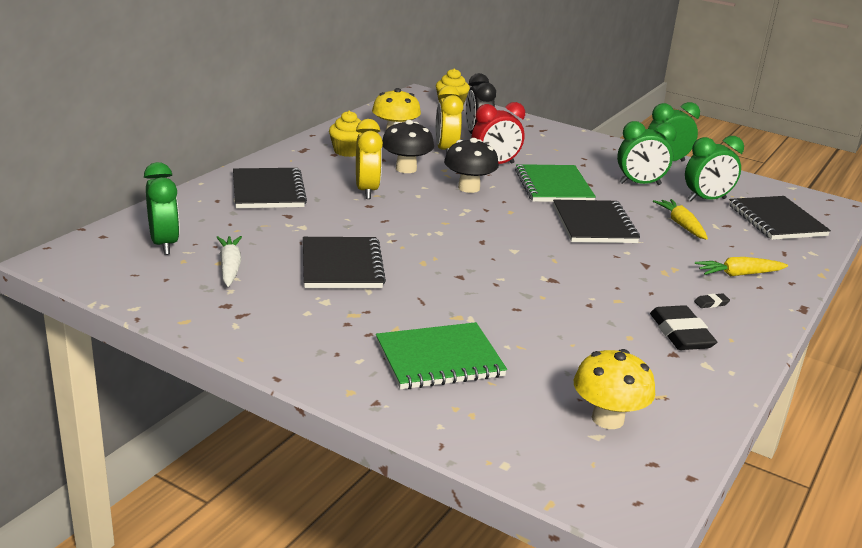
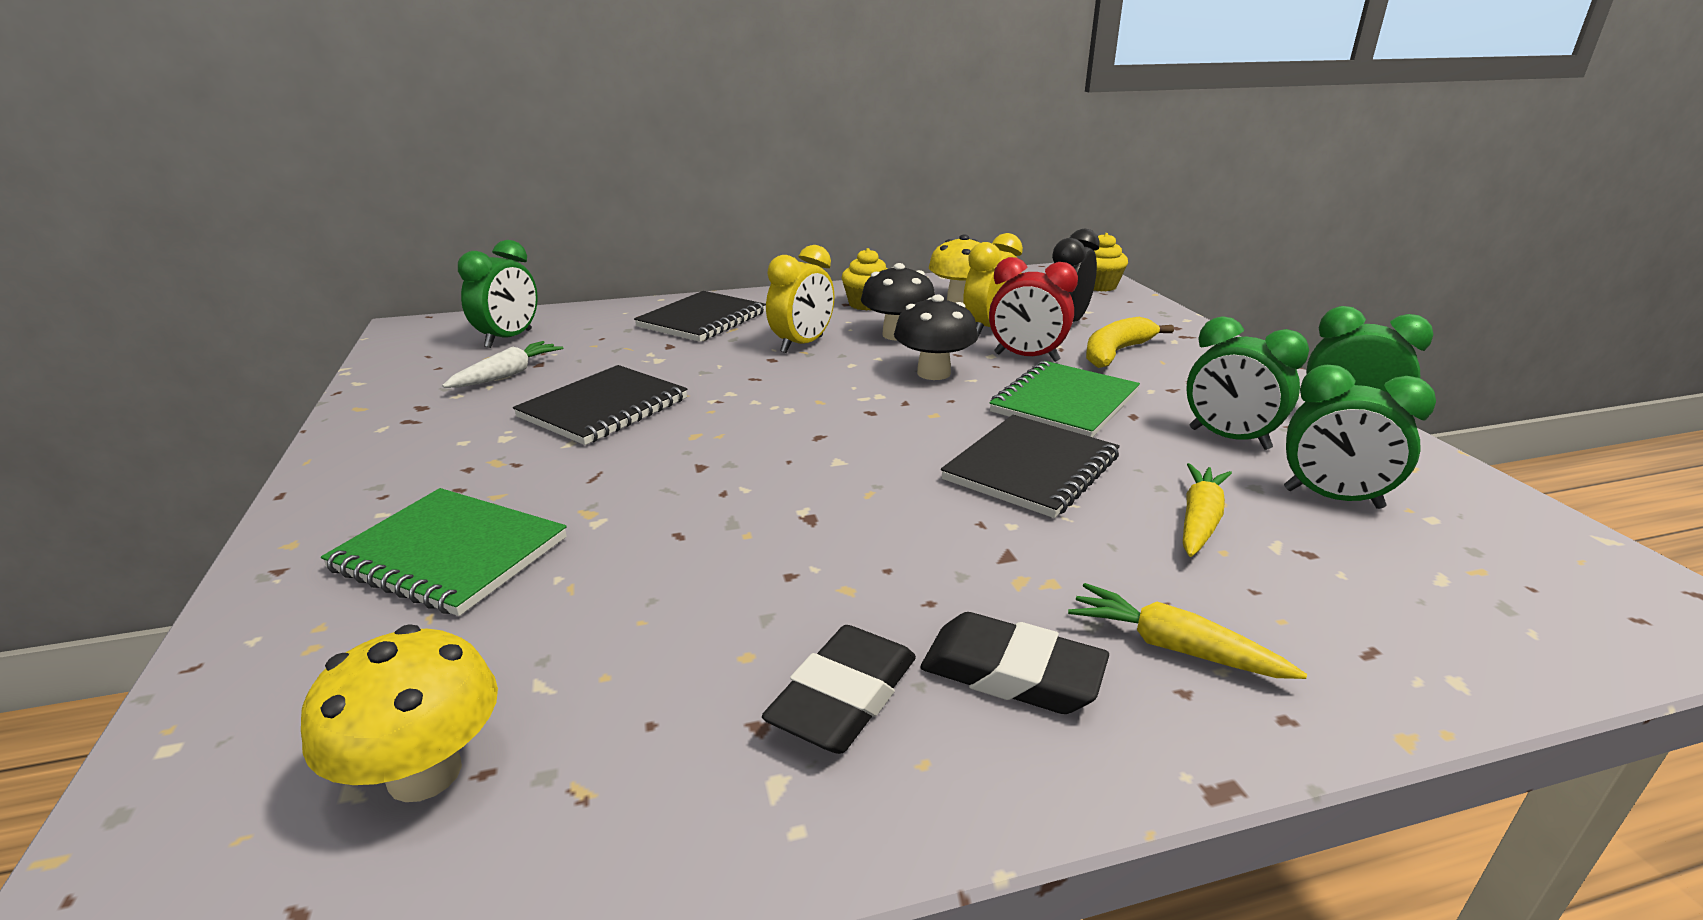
camera: 45 degrees right, 0 degrees up
black eraser [694,293,730,308] -> black eraser [920,612,1109,714], size x2.34
black notebook [729,196,831,240] -> none
none -> yellow banana [1086,317,1174,368]

